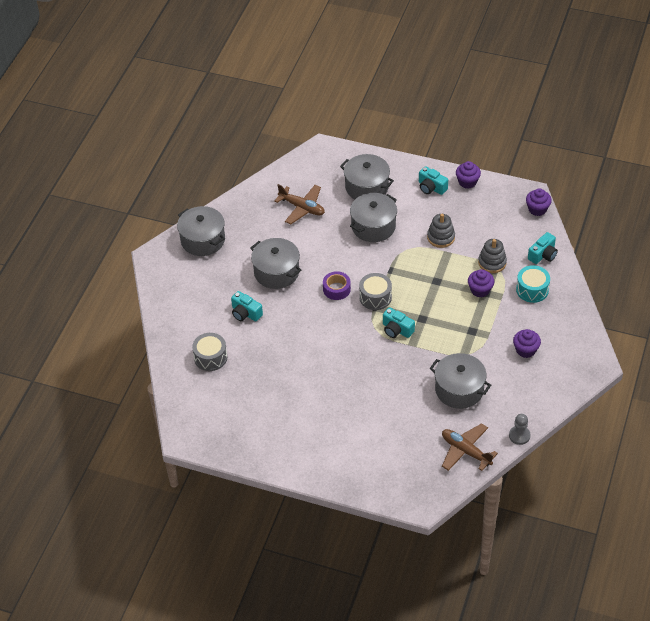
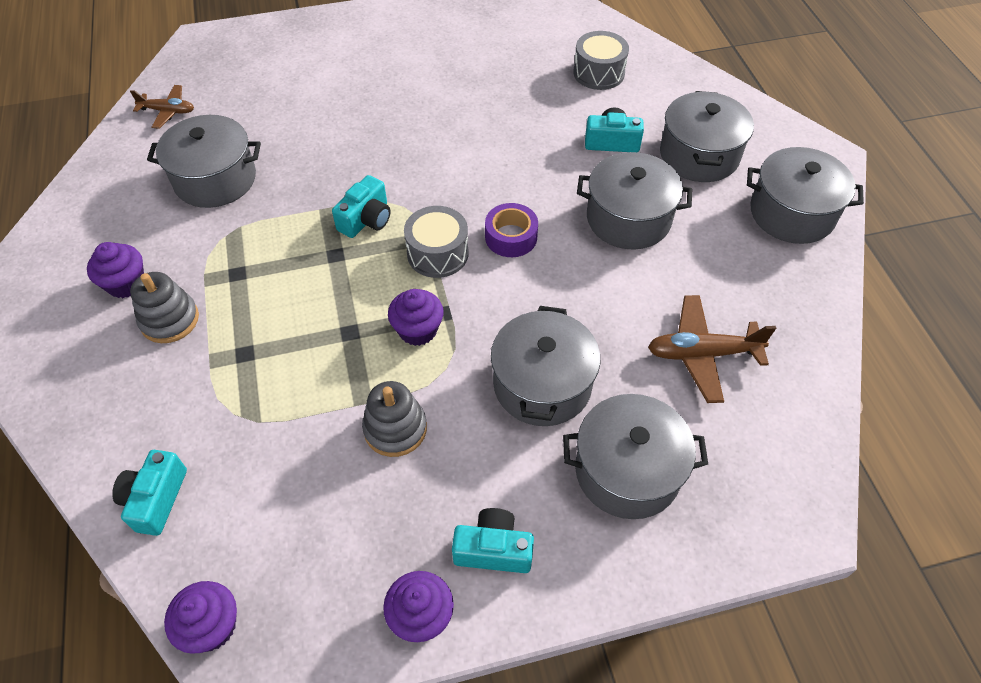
camera: 145 degrees right, 5 degrees up
turquoise camera [383,307,415,338] -> turquoise camera turned 120 degrees clockwise [332,175,391,238]
brown plane [442,423,498,471] -> brown plane [130,85,194,129], size x0.64
purple cupcake [468,269,494,298] -> purple cupcake moved to [388,289,444,346]
grey stacking toy [478,239,507,273] -> grey stacking toy moved to [130,272,199,343]
grey pawn [509,414,531,445] -> none
turquoise drum [516,265,550,303] -> none
none -> grey pot [660,91,754,182]

